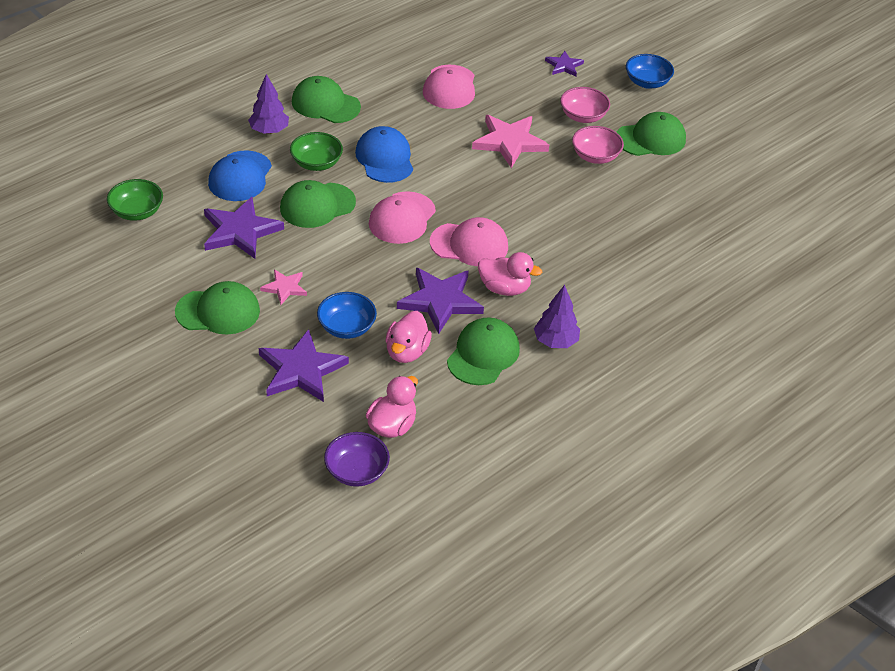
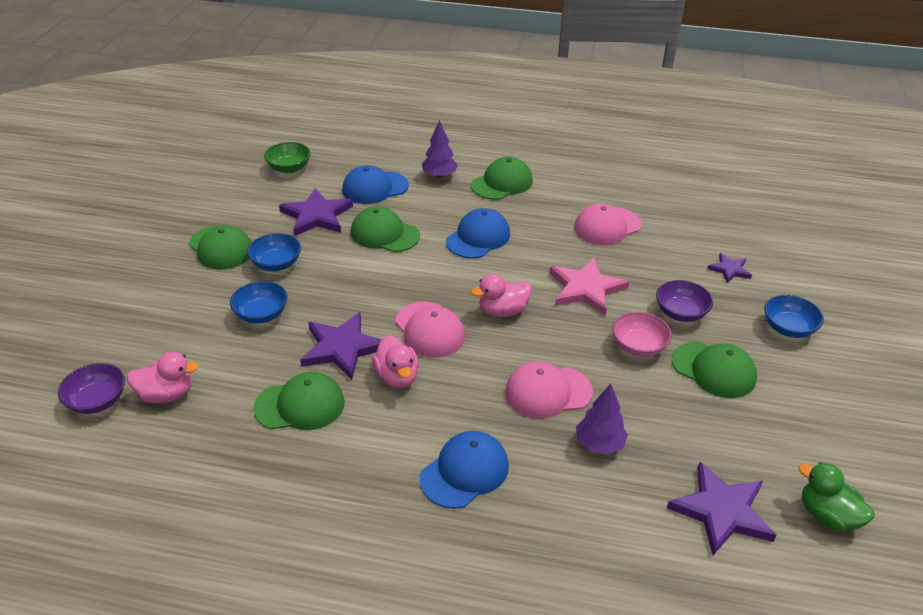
camera: 55 degrees right, 5 degrees down
purple star [259,329,349,402] -> purple star moved to [667,462,776,555]
pink star [260,269,307,305] -> blue bowl [247,233,301,271]
green bowl [290,132,343,171] -> none
green cap [292,76,361,123] -> green cap turned 60 degrees clockwise [471,157,533,200]
pink cap [369,191,436,244] -> pink cap moved to [505,361,593,418]
pink duck [386,311,432,363] -> pink duck moved to [471,274,532,317]
purple tree [534,285,580,348] -> purple tree moved to [576,384,628,455]
pink bowl [560,87,610,123] -> purple bowl [656,280,713,322]
none -> blue cap [420,431,509,509]
none -> green duck [798,462,875,531]

